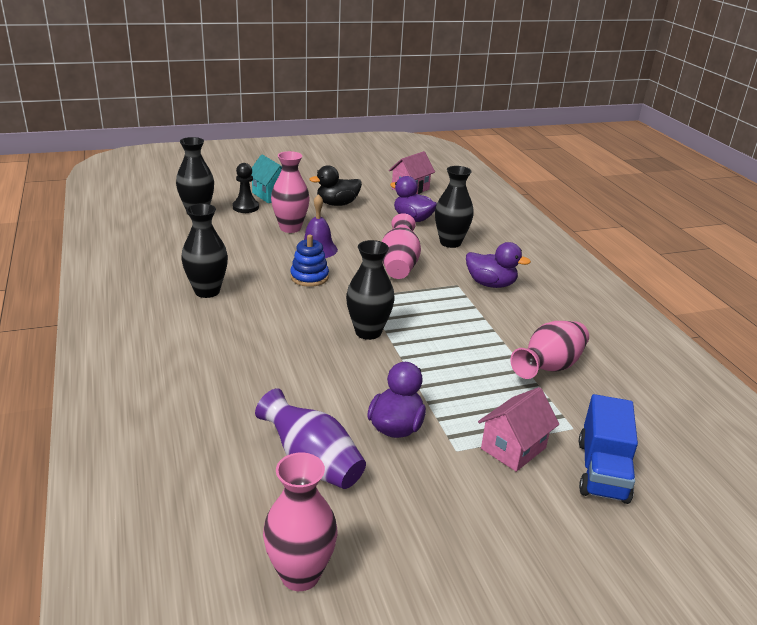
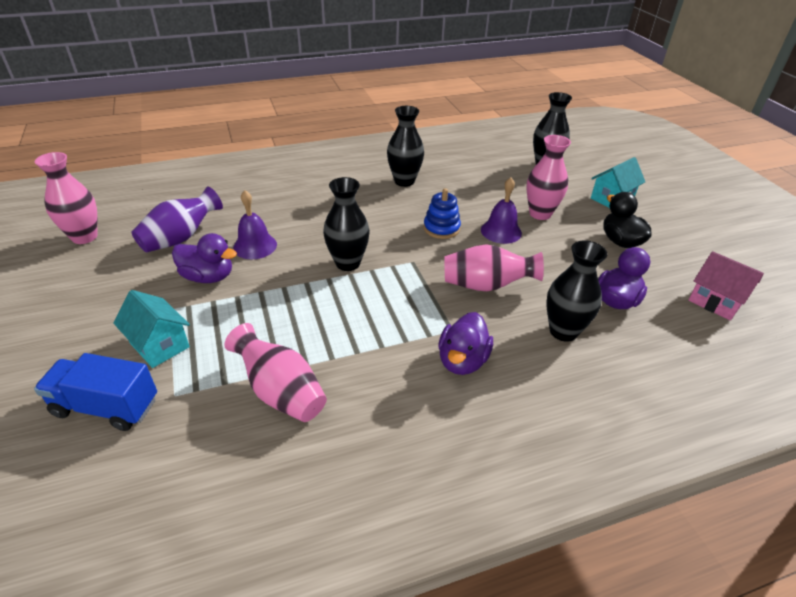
camera: 90 degrees right, 10 degrees up
black pawn [233,163,259,213] -> none
pink house [478,387,559,472] -> turquoise house [113,290,190,368]
none -> purple bell [233,190,277,259]

